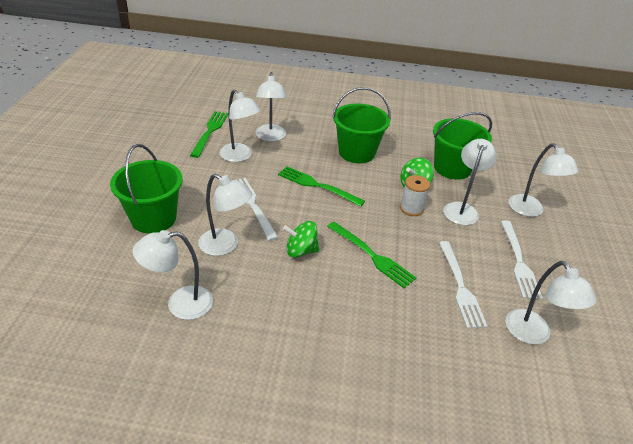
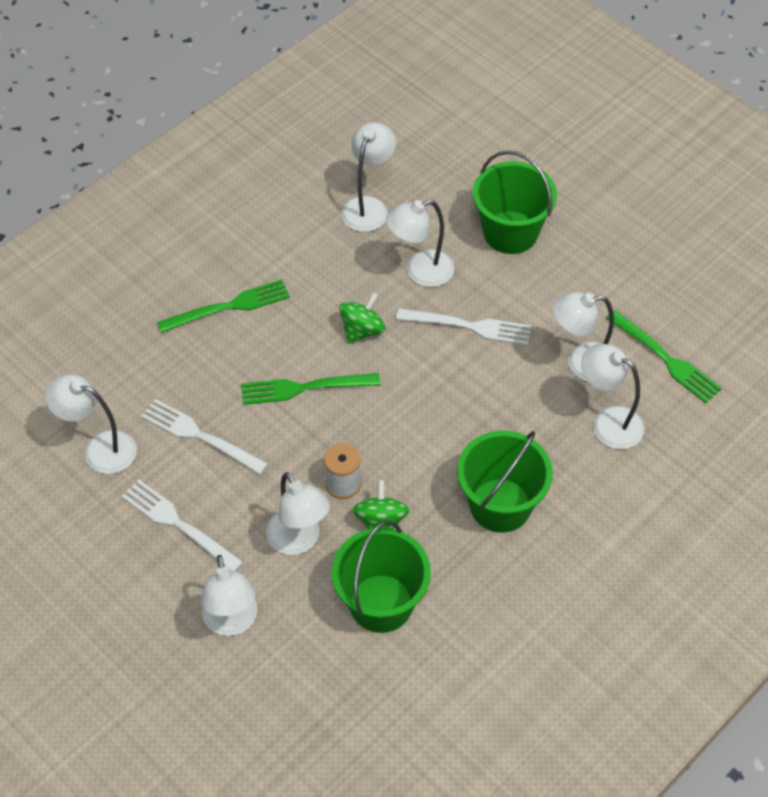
camera: 130 degrees right, 15 degrees up
green fork [278,166,365,207] -> green fork moved to [157,279,290,333]
white lamp [508,143,578,217] -> white lamp turned 120 degrees counterclockwise [201,555,257,636]

